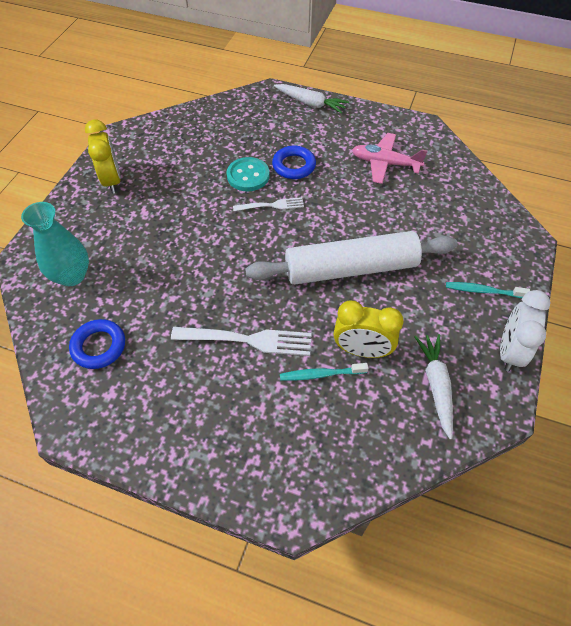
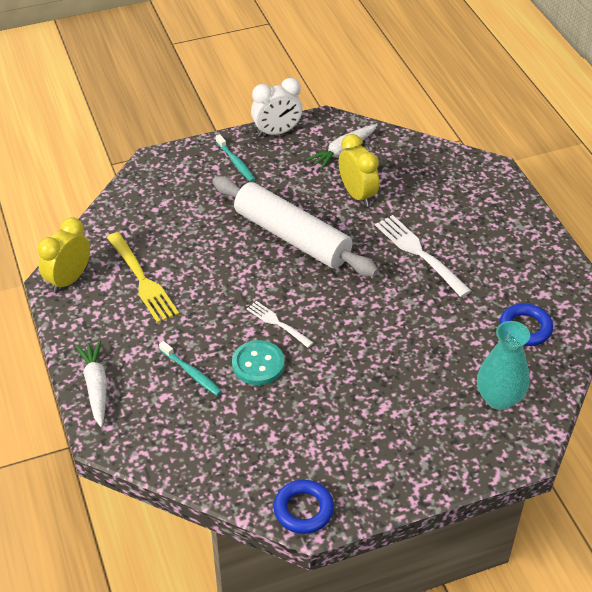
camera: 130 degrees left, 10 degrees down
yellow clock [85,120,121,194] -> yellow clock moved to [37,217,90,293]
blue ring [272,146,316,179] -> blue ring moved to [273,479,334,534]
turquoise toothbrush [280,363,368,381] -> turquoise toothbrush moved to [159,341,222,396]
pink plane [352,133,428,184] -> yellow fork [107,232,179,323]

